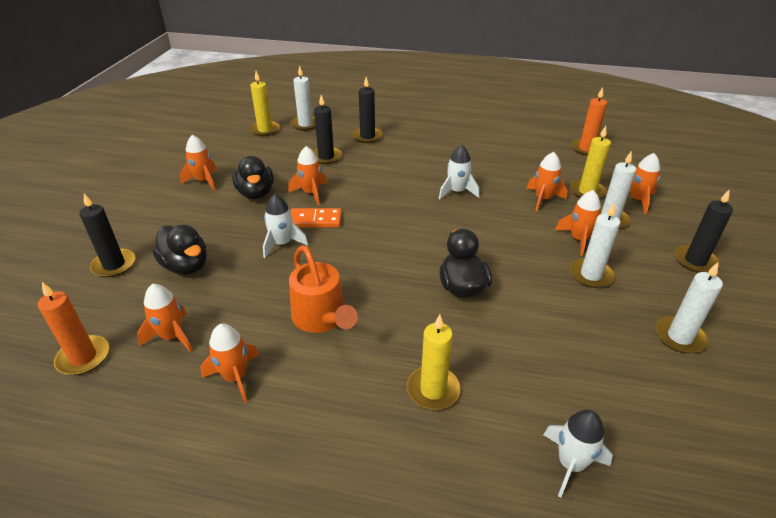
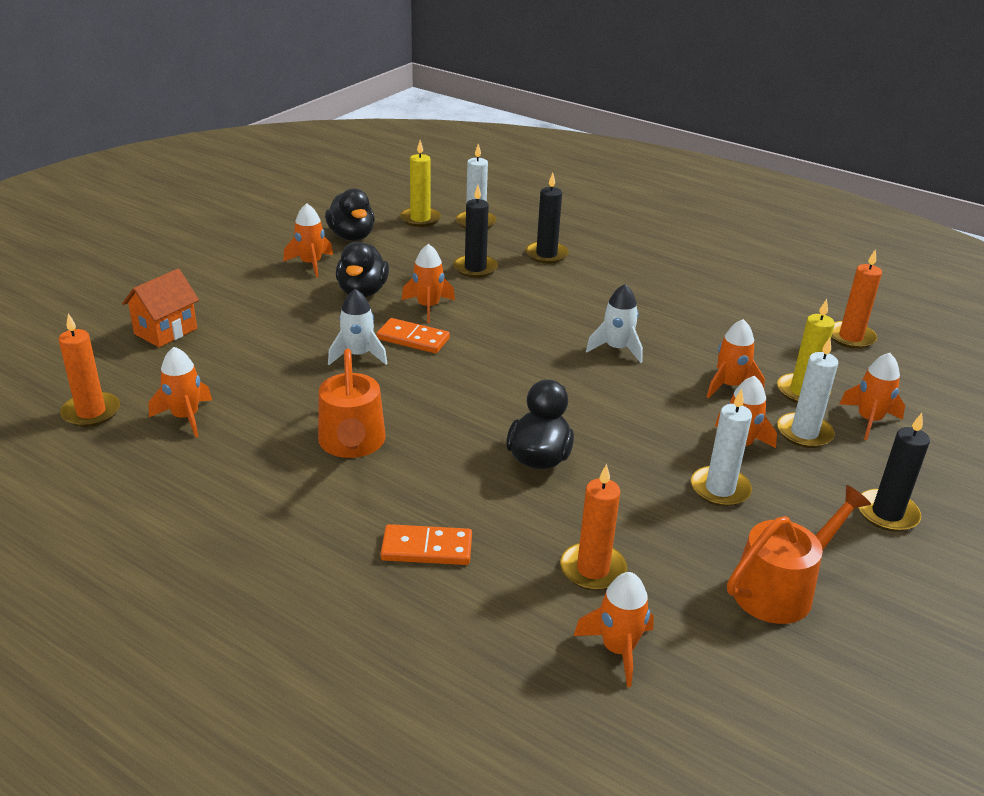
camera: 20 degrees right, 5 degrees down
black candle [79,194,135,277] -> orange house [122,269,199,347]
black duck [152,225,207,275] -> black duck moved to [325,188,375,241]
orange rocket [200,324,259,403] -> orange rocket moved to [574,572,654,687]
yellow candle [407,315,461,410] -> orange domino [381,524,472,565]
white rocket [544,410,613,498] -> none
white candle [655,262,723,354] -> orange watering can [727,485,871,624]
none -> orange candle [560,464,627,591]

